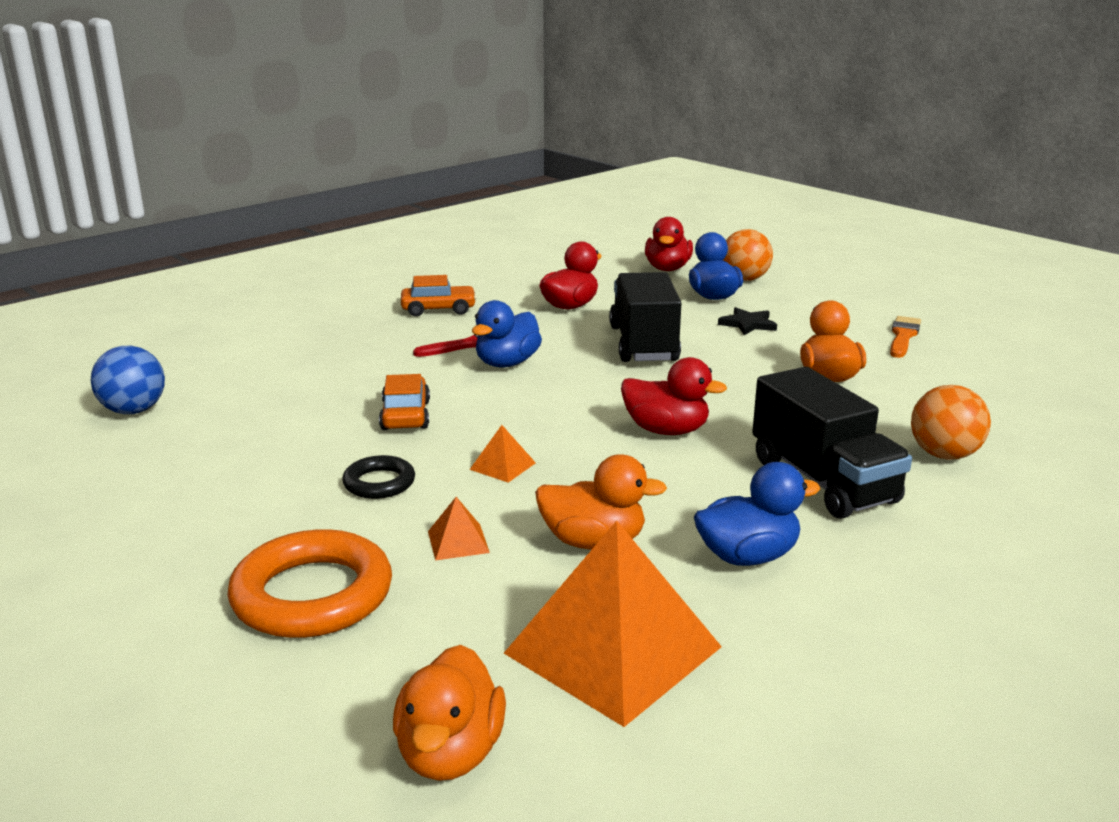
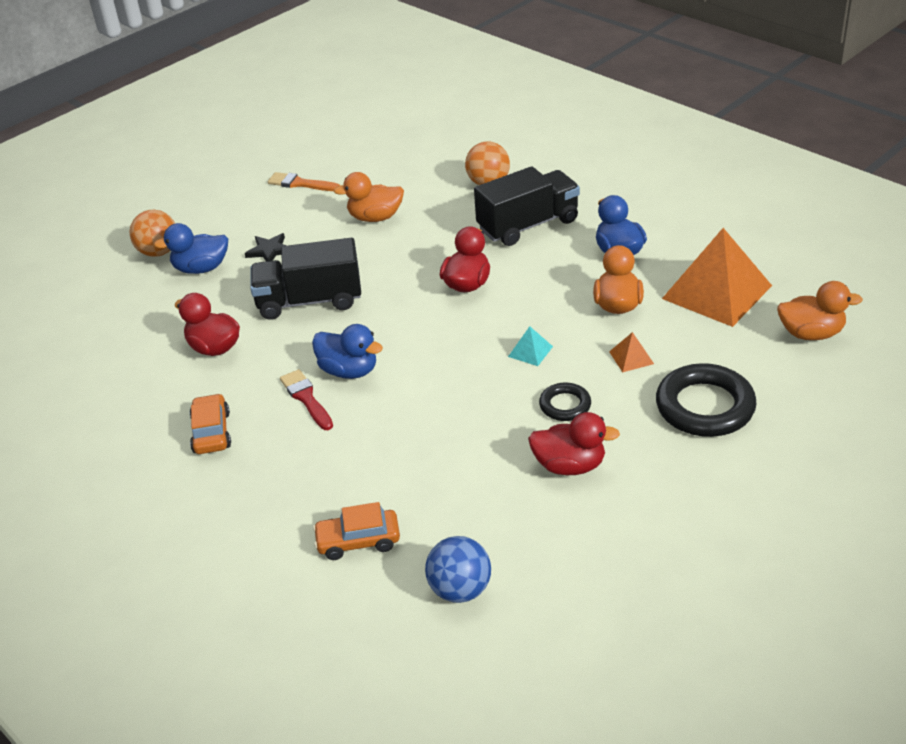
camera: 90 degrees left, 15 degrees up
orange ring [228,529,392,638] -> black ring [656,363,756,437]
orange car [379,374,430,430] -> orange car moved to [313,502,400,560]
orange pyramid [469,425,536,483] -> turquoise pyramid [508,326,553,366]
red duck [645,217,693,271] -> red duck moved to [528,412,620,475]

